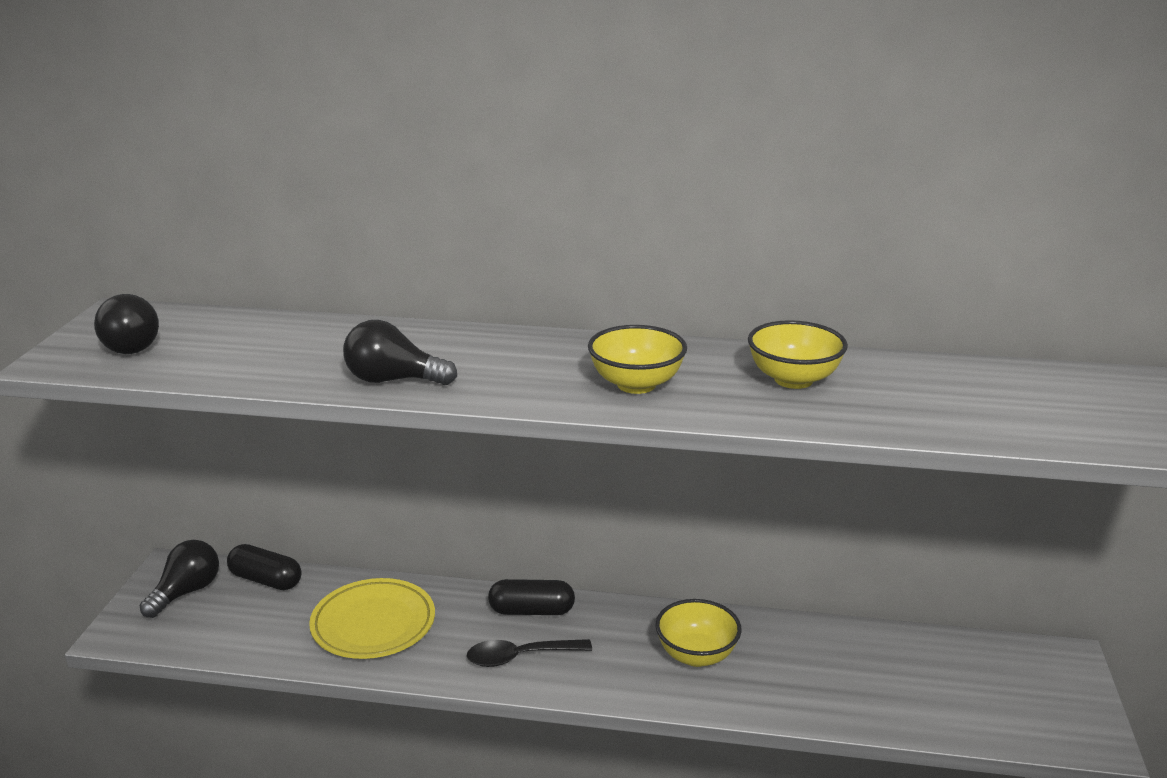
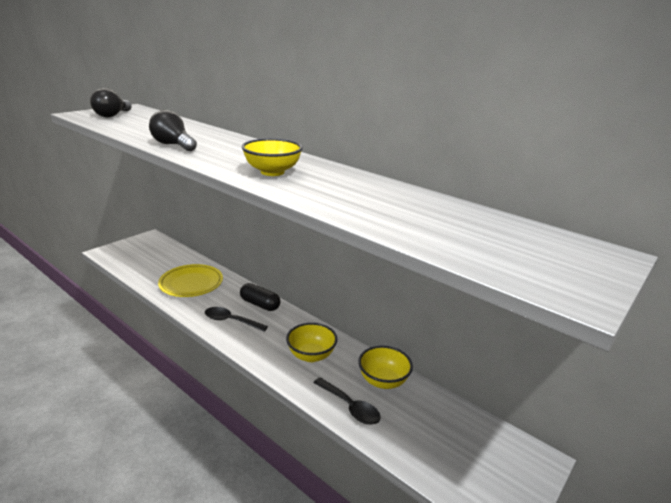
camera: 30 degrees right, 0 degrees up
black light bulb [140,540,219,618] -> none
black capsule [227,544,301,590] -> none
yellow bowl [748,320,848,389] -> yellow bowl moved to [358,346,413,389]
none -> black spoon [313,378,381,425]

